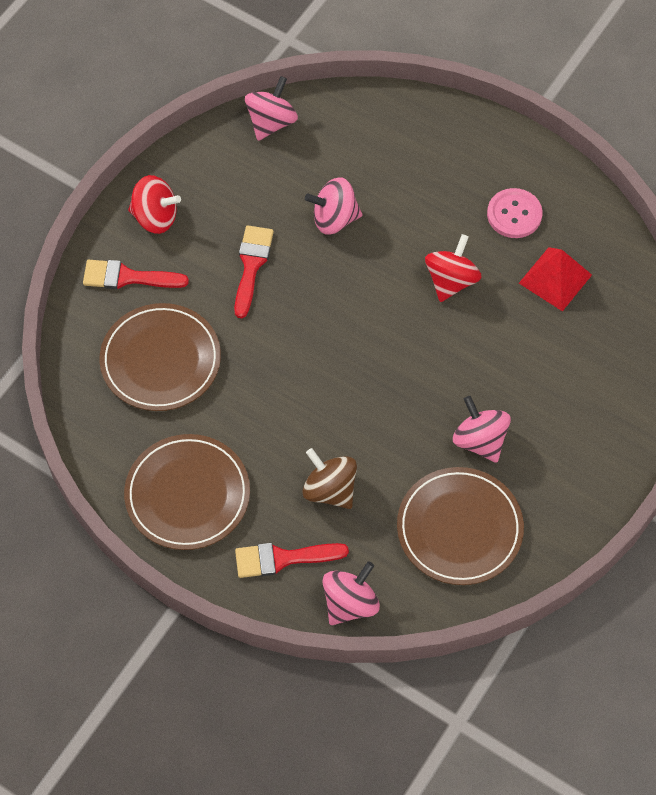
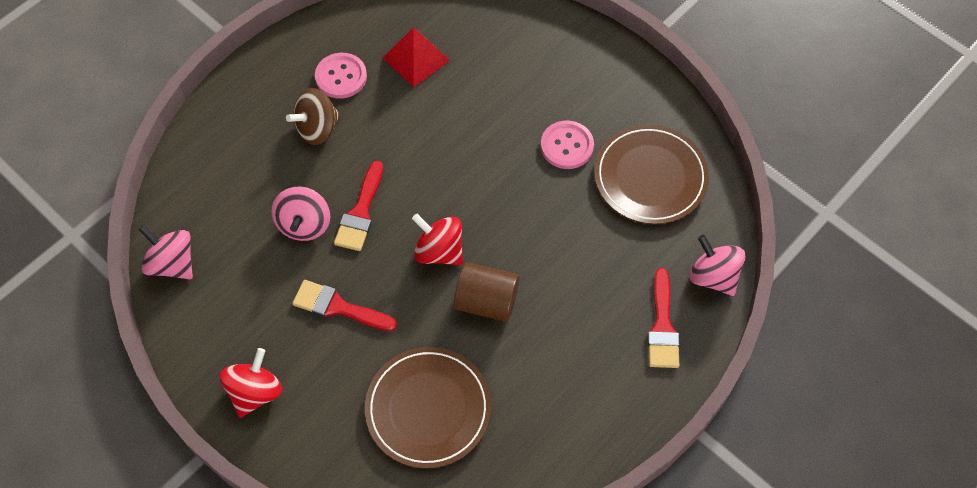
camera: 80 degrees left, 0 degrees up
red brush [83,260,189,289] -> red brush moved to [334,161,383,251]
brown plate [124,434,250,550] -> none
brown spinning top [303,448,357,509] -> brown spinning top moved to [286,88,341,145]
red spinning top [425,234,482,302] -> red spinning top moved to [412,214,463,265]
pink spinning top [453,396,511,463] -> pink button [541,120,594,169]
none -> brown cylinder [454,262,519,322]

